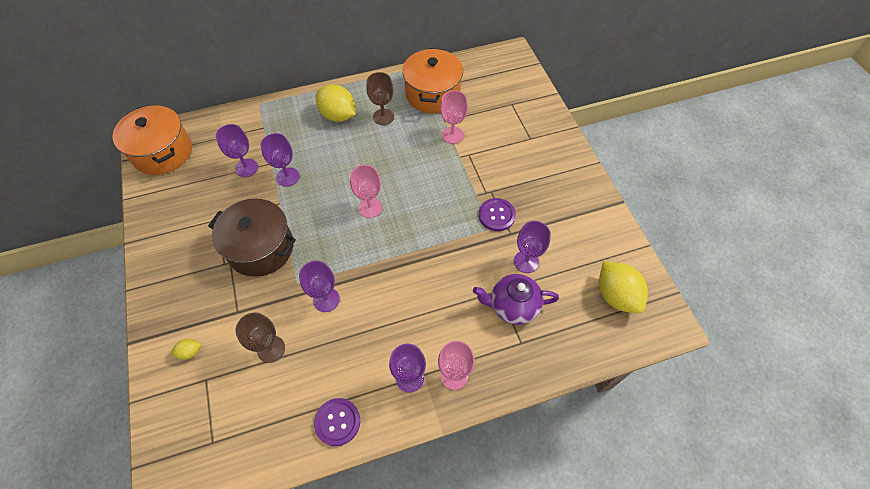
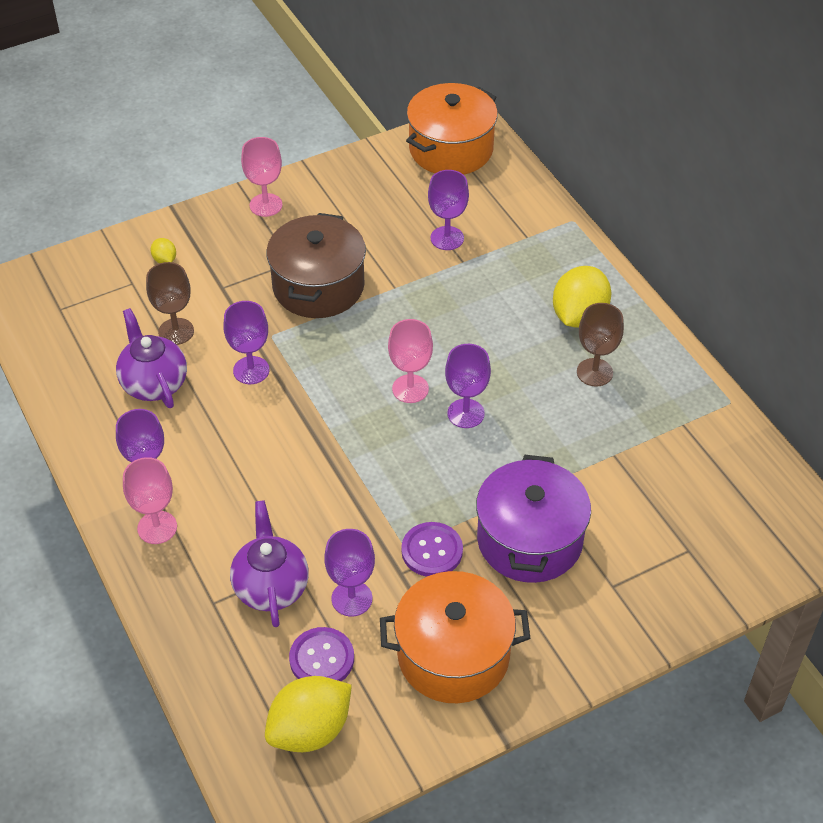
camera: 80 degrees right, 10 degrees down
purple goblet [260,133,299,186] -> purple goblet moved to [445,344,491,428]
purple button [314,398,360,446] -> purple button moved to [289,627,354,681]
orange pot [402,48,463,113] -> orange pot moved to [380,571,530,703]
pink goblet [440,90,468,144] -> pink goblet moved to [241,137,283,217]
none -> purple teapot [116,308,187,408]
none -> purple pot [476,455,591,583]

